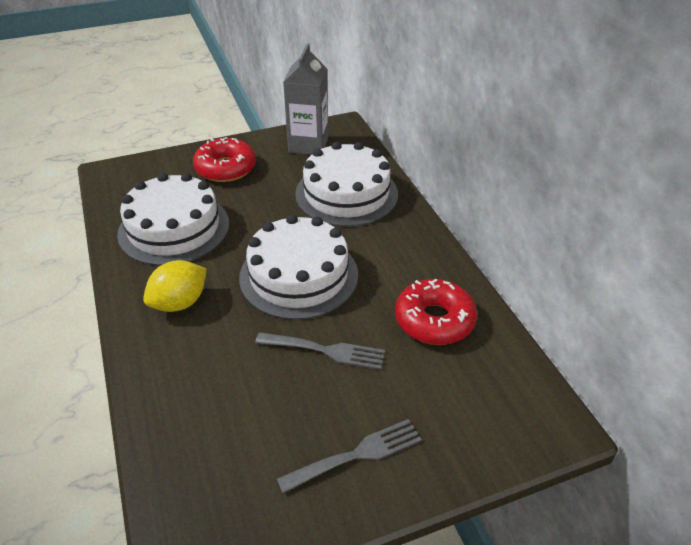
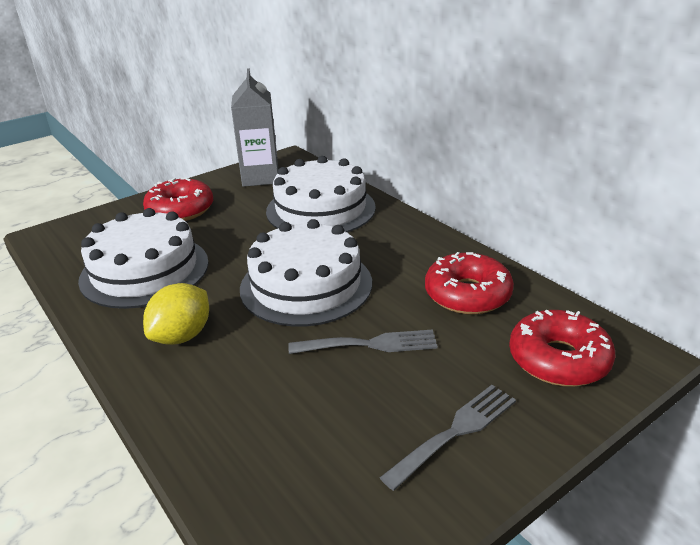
camera: 15 degrees left, 10 degrees down
none -> red donut [509,310,615,387]

